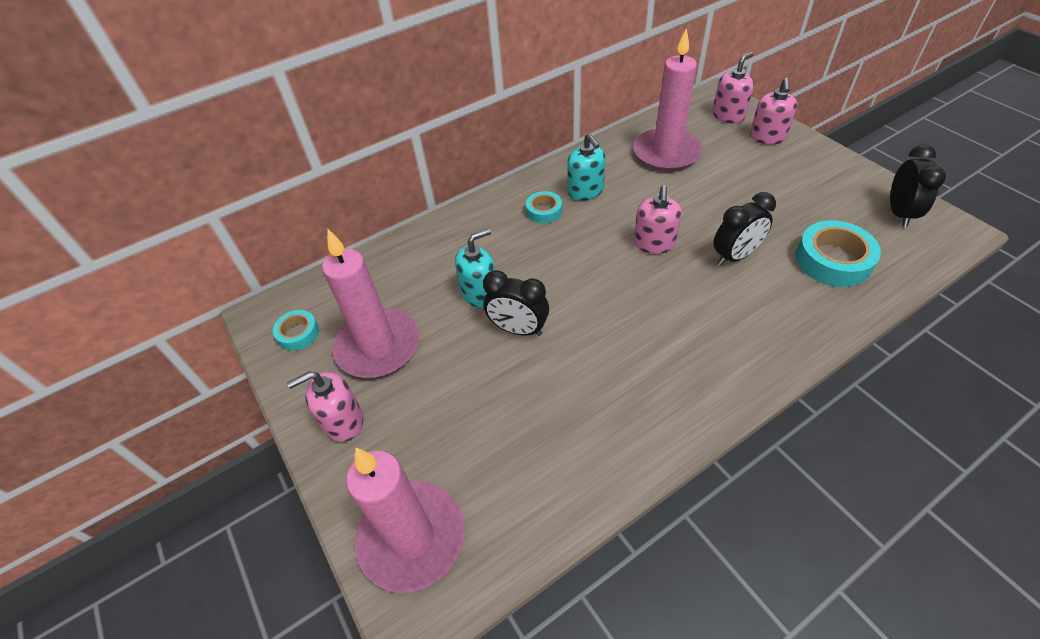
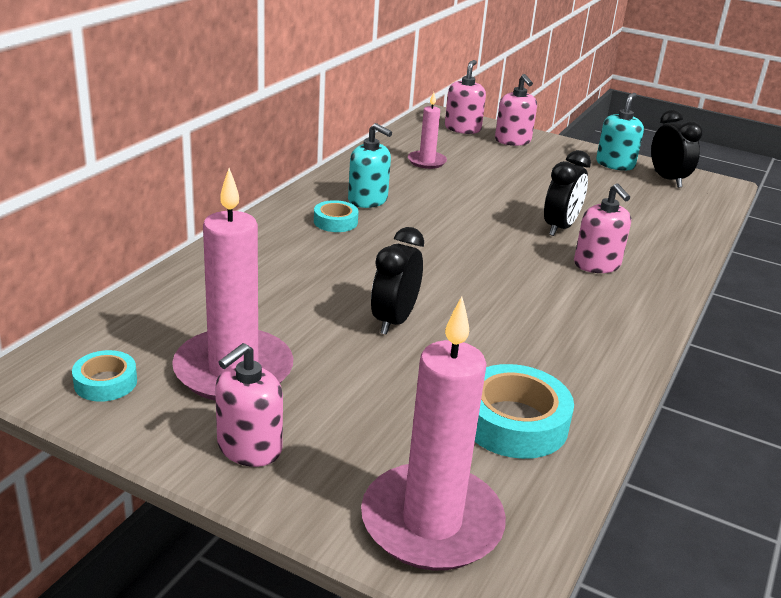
camera: 35 degrees left, 20 degrees down
turquoise soap dispenser [455,228,495,308] -> turquoise soap dispenser moved to [596,93,644,171]
black clock [483,270,549,336] -> black clock turned 120 degrees clockwise [371,227,424,335]
pink candle [633,28,702,171] -> pink candle [408,92,447,169], size x0.51
pink soap dispenser [634,185,682,254] -> pink soap dispenser moved to [574,183,631,273]
turquoise tape [795,220,881,287] -> turquoise tape moved to [475,364,574,459]

